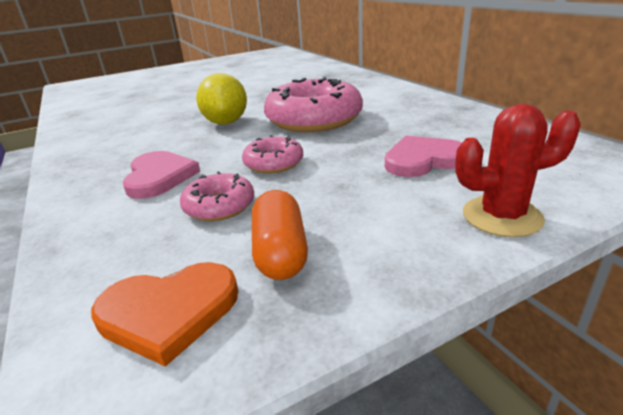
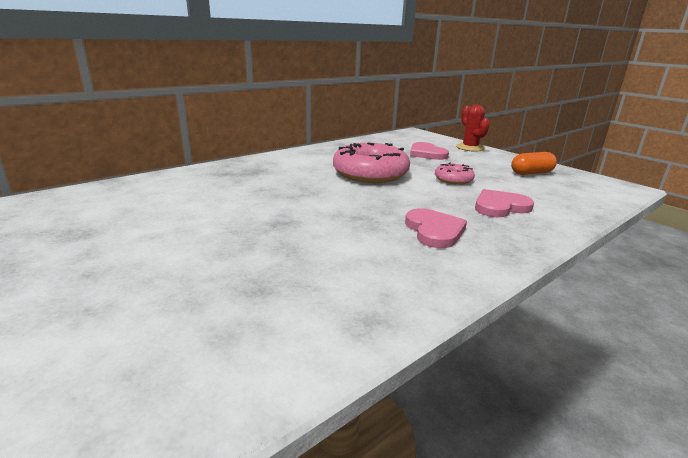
camera: 105 degrees left, 5 degrees down
orange heart [91,262,238,367] -> none
pink donut [180,171,254,221] -> none
yellow lemon [196,73,247,125] -> none
none -> pink heart [405,208,467,248]

